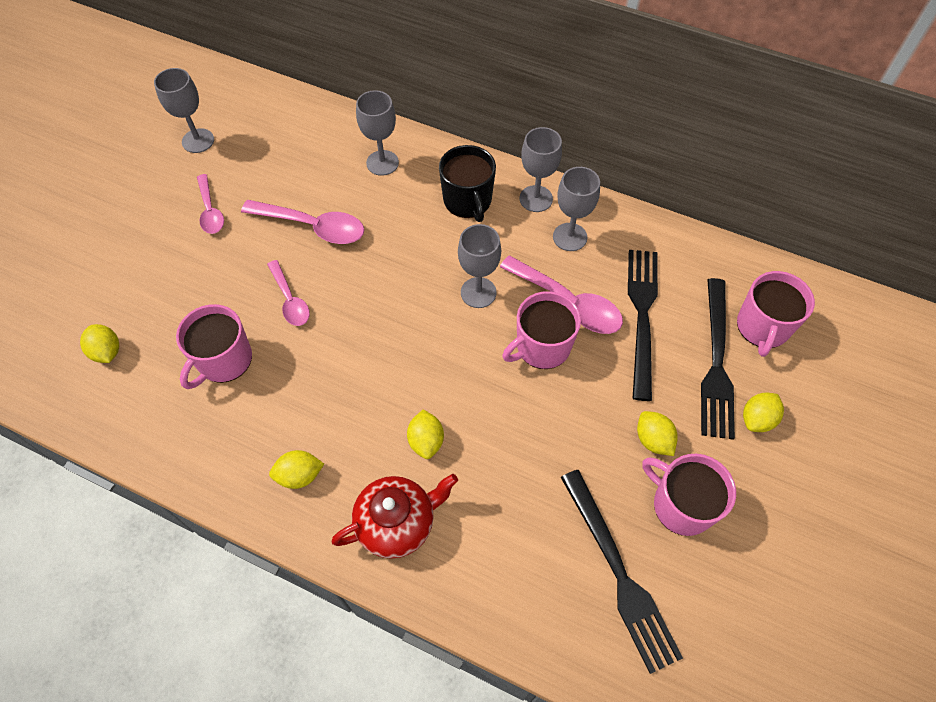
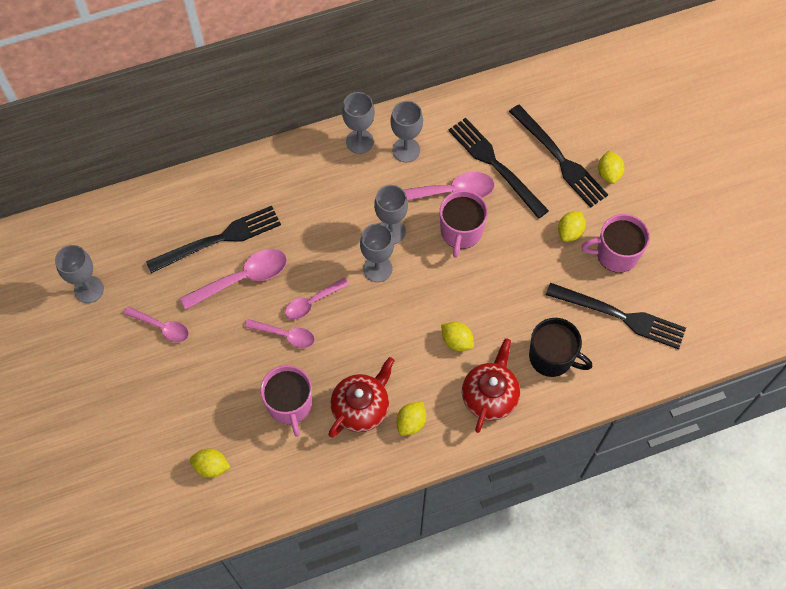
camera: 45 degrees left, 5 degrees up
grey goblet [356,90,399,176] -> grey goblet moved to [360,224,394,282]
black mug [439,145,496,222] -> black mug moved to [529,318,593,377]
yellow lemon [637,411,678,456] -> yellow lemon turned 75 degrees counterclockwise [558,211,586,242]
pink mug [737,271,815,357] -> none
none -> black fork [146,206,281,273]
none -> pink spoon [285,278,349,320]
none -> red teapot [328,357,395,437]

